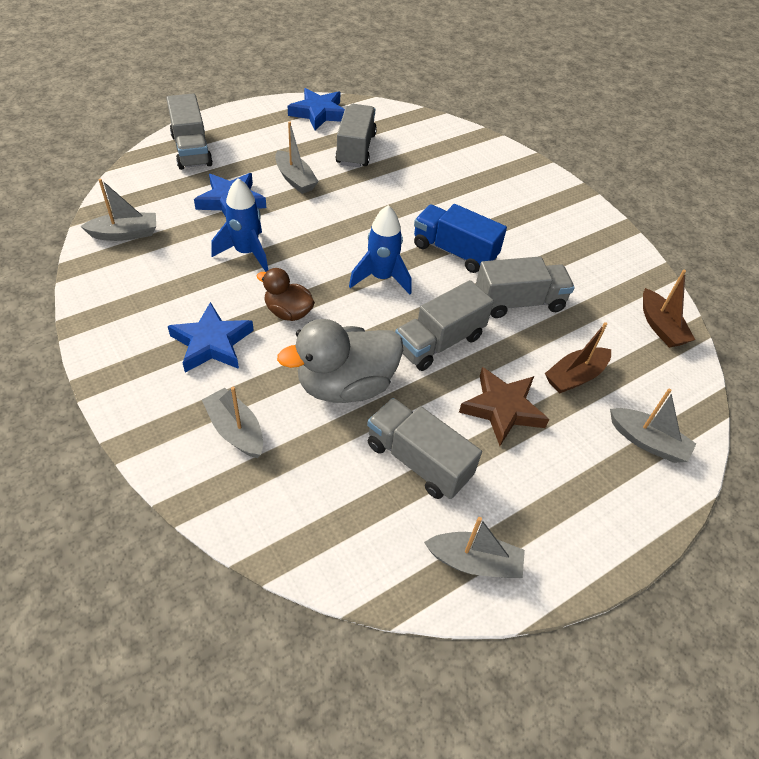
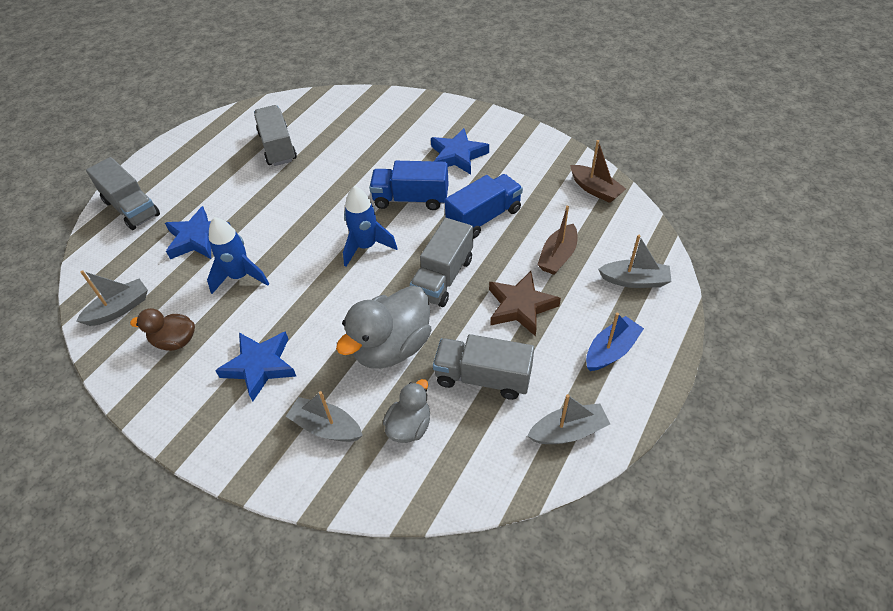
camera: 20 degrees left, 0 degrees up
brown duck [257,268,315,321] -> brown duck moved to [130,308,195,351]
grey boat [275,121,319,194] -> none
blue star [288,88,345,130] -> blue star moved to [431,128,489,175]
grey truck [476,256,575,318] -> blue truck [445,174,523,239]
none -> grey duck [383,379,430,443]
none -> blue boat [586,313,644,371]

